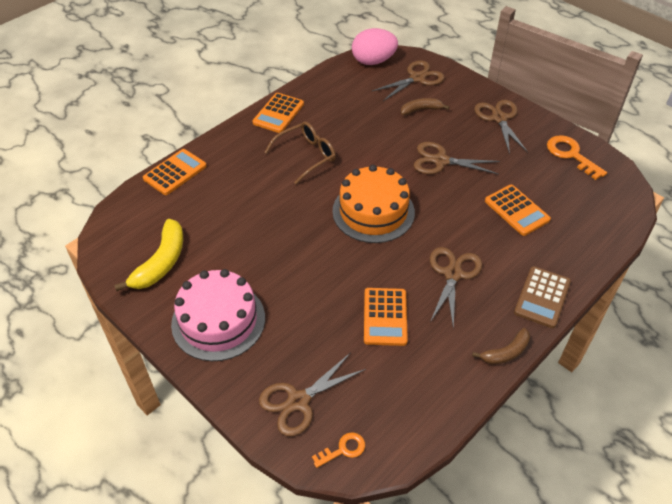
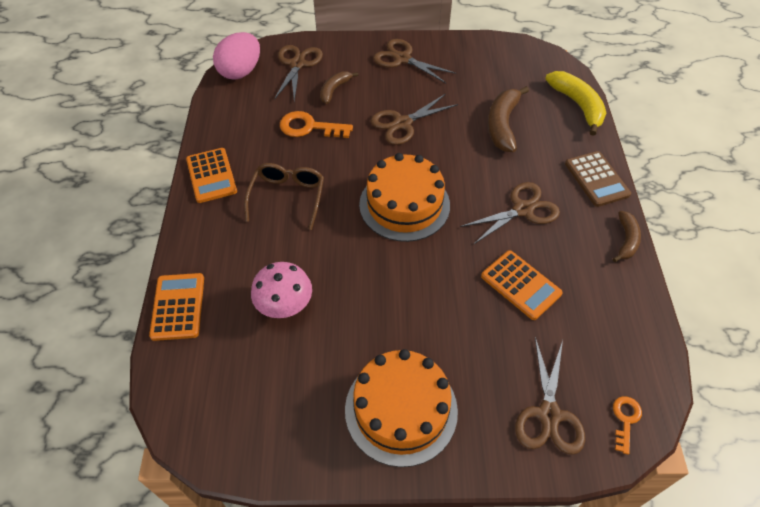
camera: 45 degrees left, 5 degrees up
yellow banana [114,219,183,291] -> yellow banana moved to [545,71,606,136]
pink cake [171,269,265,361] -> orange cake [345,349,458,467]
brown scissors [430,247,482,329] -> brown scissors turned 90 degrees clockwise [460,182,560,245]
orange calculator [485,185,551,236] -> brown banana [488,86,529,152]
orange key [547,135,607,180] -> orange key moved to [280,111,353,138]
none -> pink mushroom [251,262,312,318]

